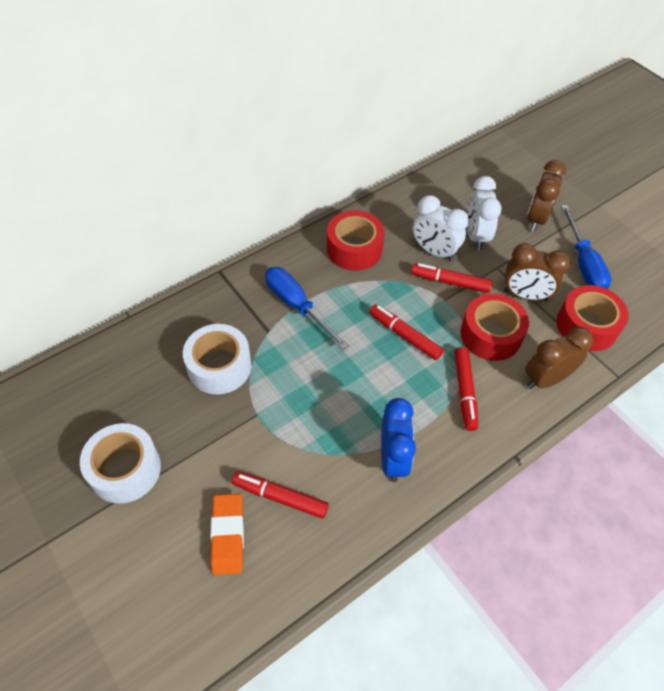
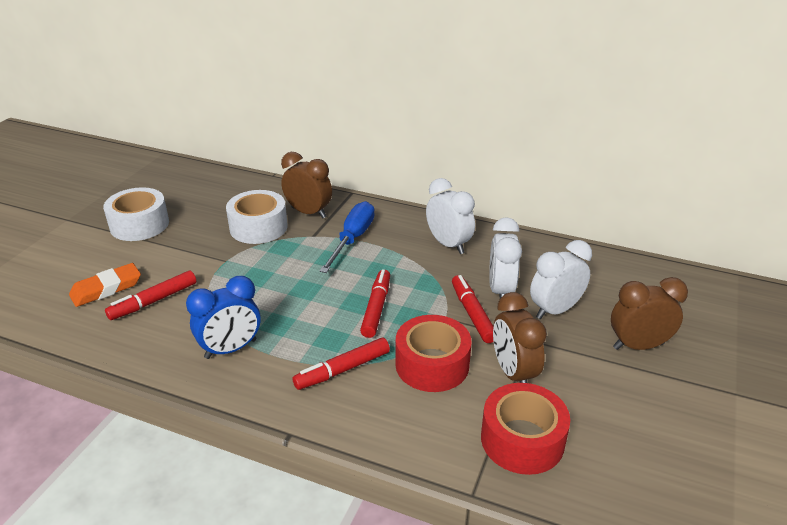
camera: 60 degrees right, 20 degrees down
red marker [232,471,329,519] -> red marker turned 120 degrees counterclockwise [105,270,196,320]
red tape [327,210,384,271] -> white clock [426,178,475,254]
brown clock [525,326,594,389] -> brown clock moved to [281,152,332,218]
blue screwdriver [561,205,612,289] -> none

